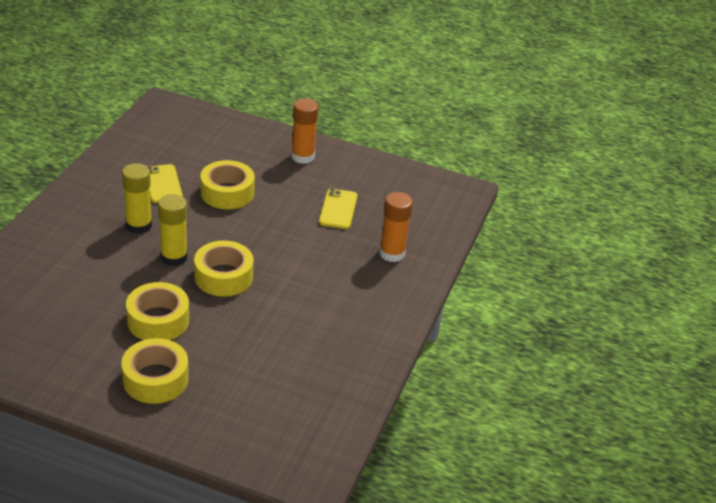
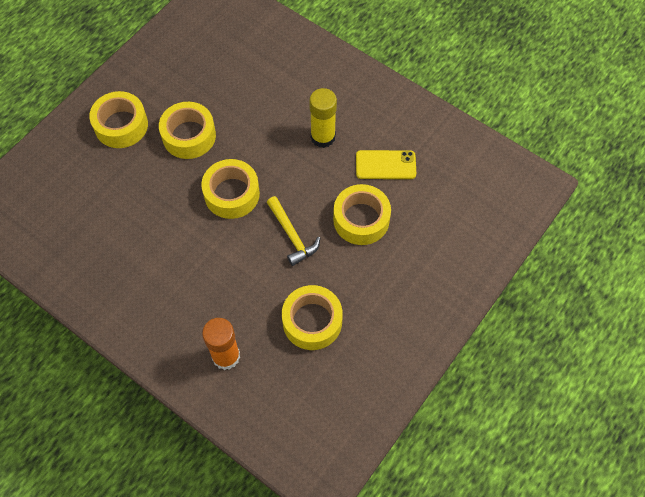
camera: 110 degrees right, 25 degrees up
yellow glue stick [158,194,188,266] -> none
orange glue stick [291,98,319,164] -> none
yellow phone [319,188,357,229] -> yellow tape [282,285,343,350]
none -> yellow hammer [267,196,320,266]

